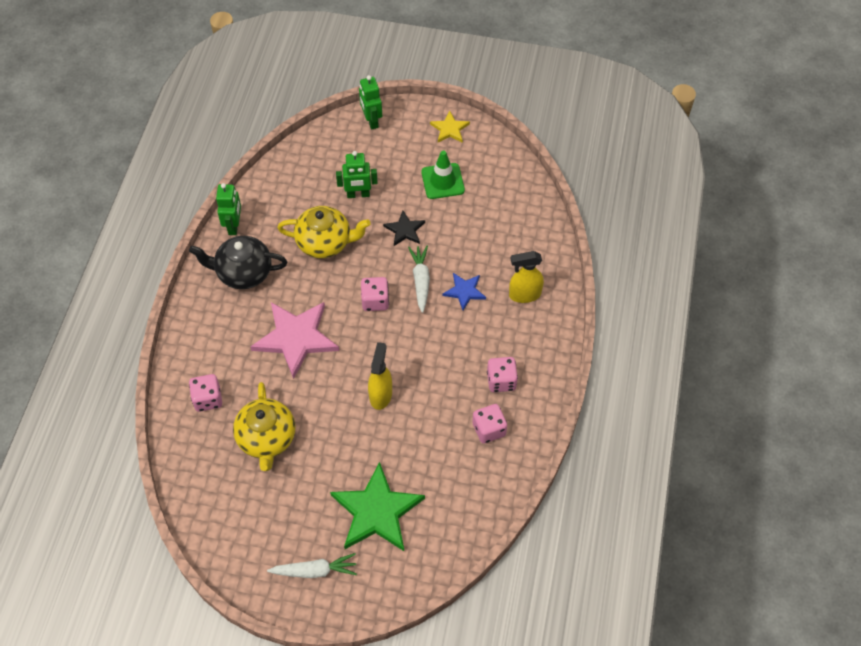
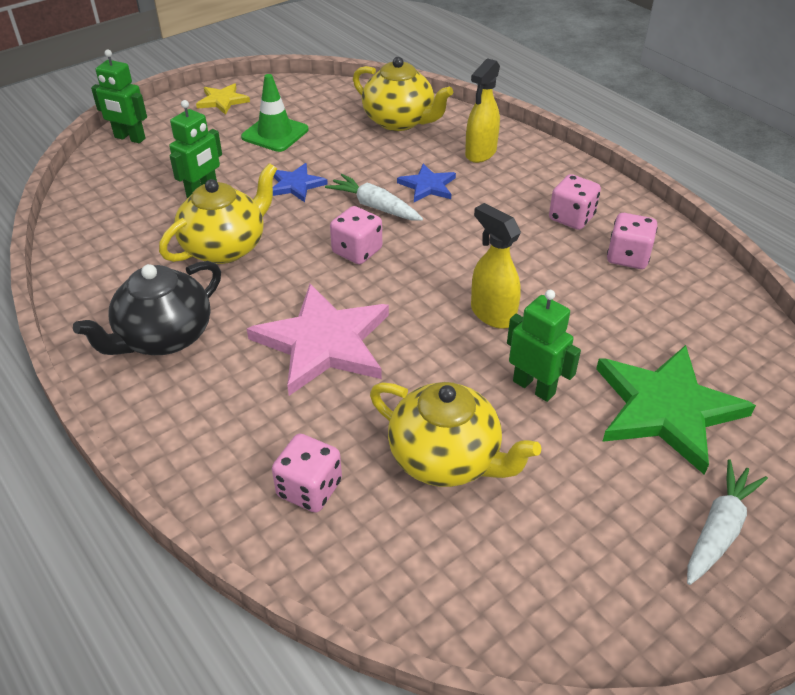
camera: 50 degrees left, 15 degrees down
green robot [216,183,241,235] -> green robot moved to [507,290,581,402]
black star [383,211,425,246] -> blue star [273,163,328,202]
none -> yellow teapot [353,57,453,131]

